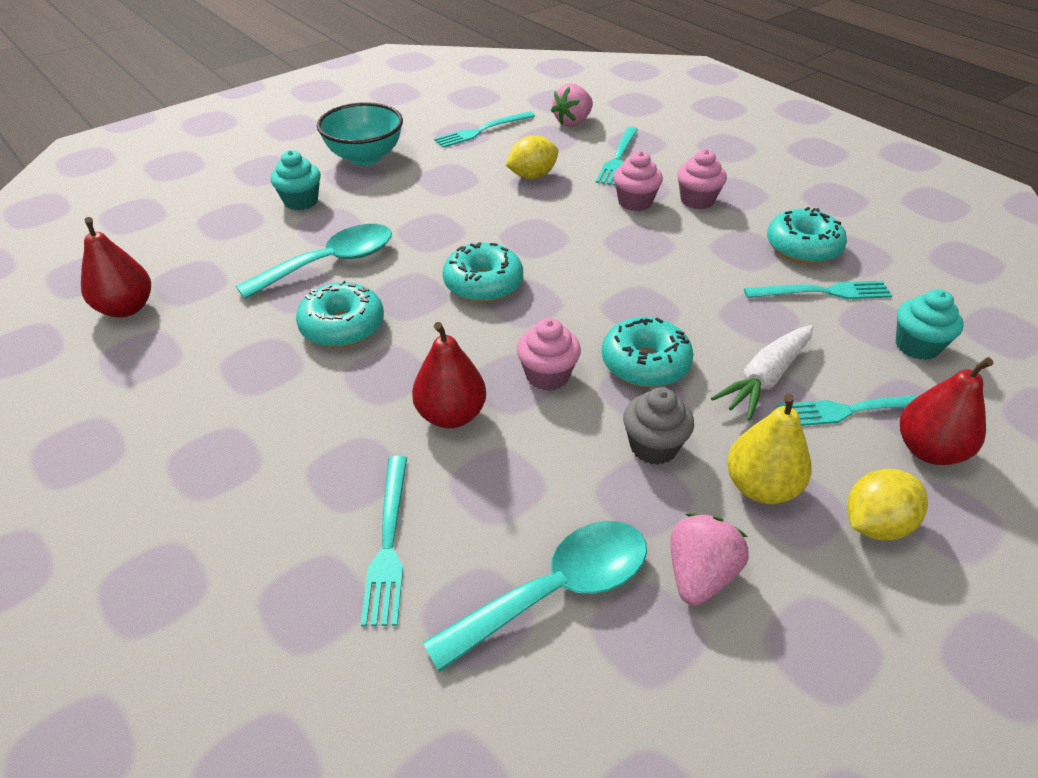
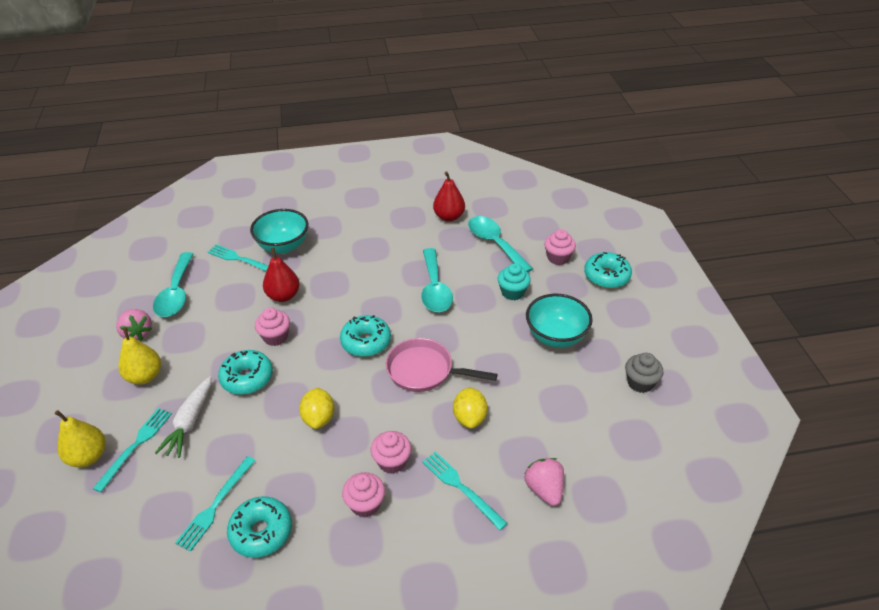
camera: 120 degrees right, 0 degrees up
turquoise donut [296,280,384,348] -> turquoise donut moved to [584,252,632,288]
turquoise fork [434,111,535,148] -> none
grey cupcake [623,387,694,465] -> grey cupcake moved to [625,353,663,393]
white carrot [711,325,813,421] -> white carrot turned 150 degrees counterclockwise [155,376,212,458]
yellow lemon [847,469,928,541] -> yellow lemon moved to [299,388,334,429]
turquoise cupcake [896,289,963,360] -> none
red pear [900,357,993,465] -> yellow pear [55,410,106,467]
none -> turquoise bowl [250,209,308,254]
none -> pink pan [386,338,498,392]
none -> turquoise spoon [468,216,533,272]
none -> pink cupcake [544,229,576,265]

